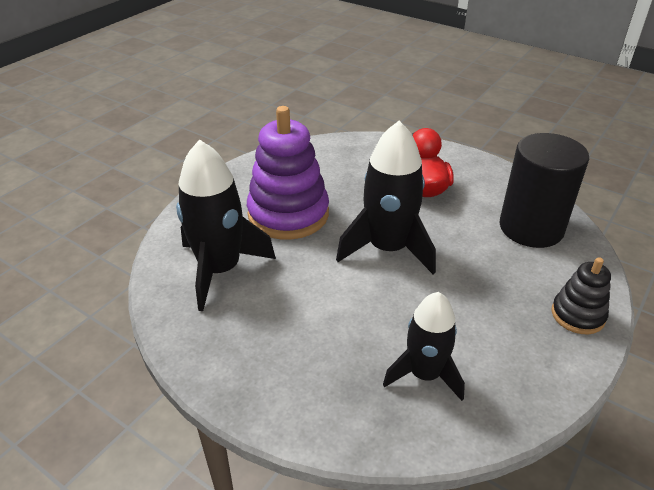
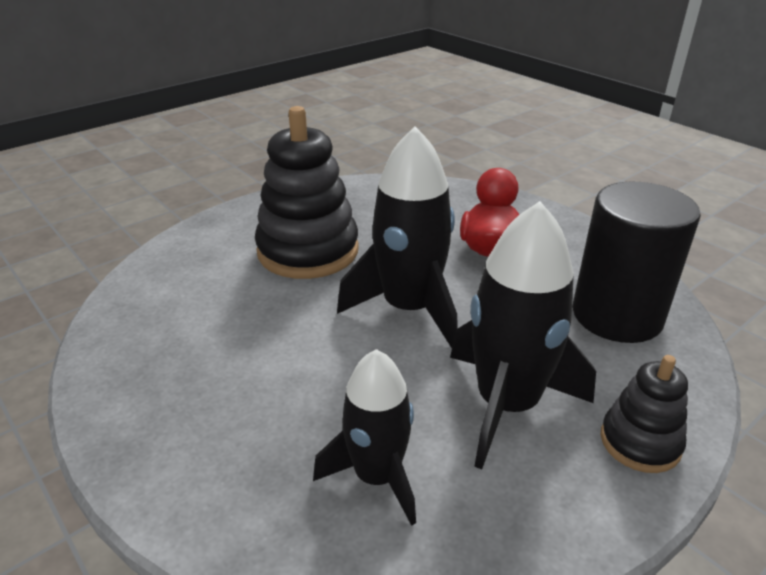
camera: 15 degrees right, 5 degrees down
black rocket [176,139,276,311] -> black rocket moved to [450,201,596,469]
purple stacking toy [247,106,329,240] -> black stacking toy [255,106,359,279]

